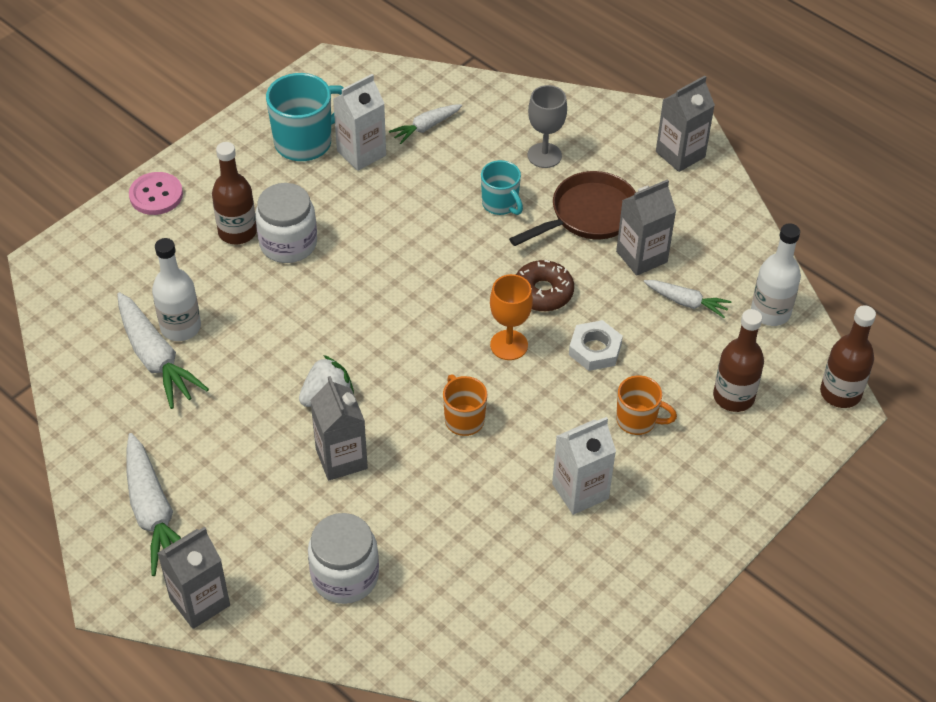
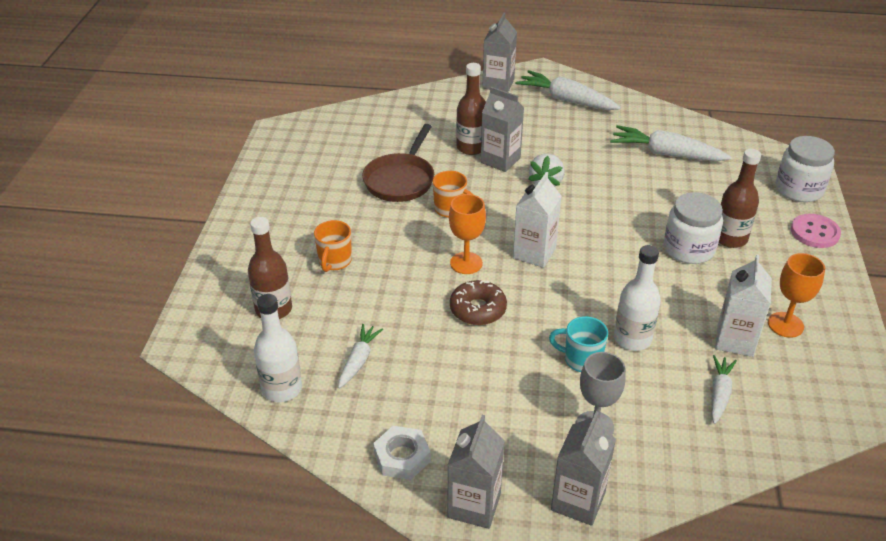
camera: 145 degrees right, 10 degrees down
white bottle [152,238,201,341] -> white bottle moved to [614,245,661,351]
turquoise mug [266,73,344,161] -> orange goblet [768,253,825,338]
white jar [308,513,379,604] -> white jar moved to [776,136,835,202]
brown pan [509,171,636,246] -> brown pan moved to [362,124,434,202]
white carton [552,417,616,515] -> white carton moved to [513,172,562,268]
white nut [569,320,623,371] -> white nut moved to [373,426,431,480]
grey carton [616,179,676,276] -> grey carton moved to [551,411,616,526]
orange mug [616,375,677,435] -> orange mug turned 60 degrees counterclockwise [314,220,352,272]
white carrot [644,280,732,318] -> white carrot turned 120 degrees clockwise [338,324,383,388]
brown bottle [820,305,876,408] -> brown bottle moved to [456,63,486,155]

